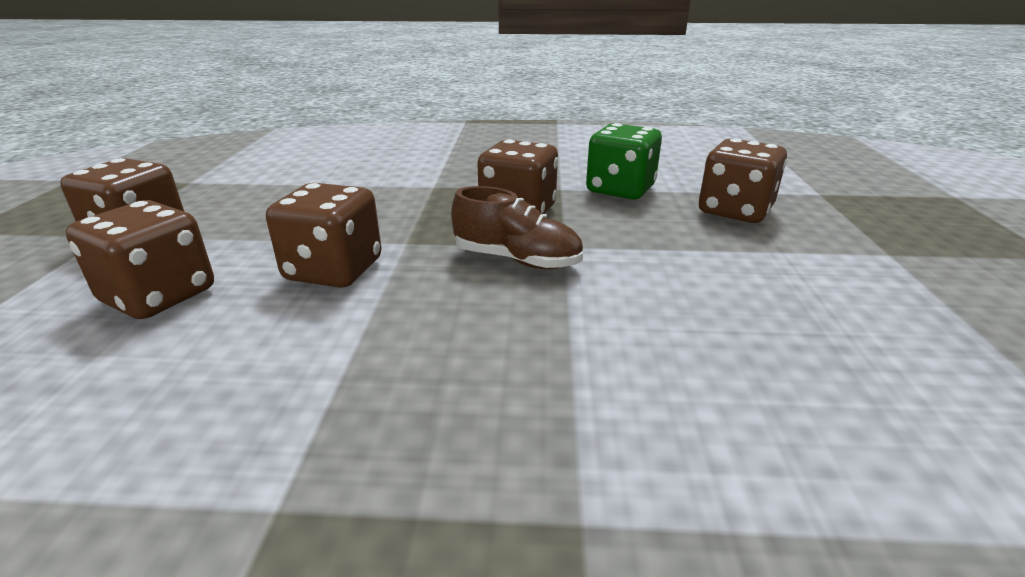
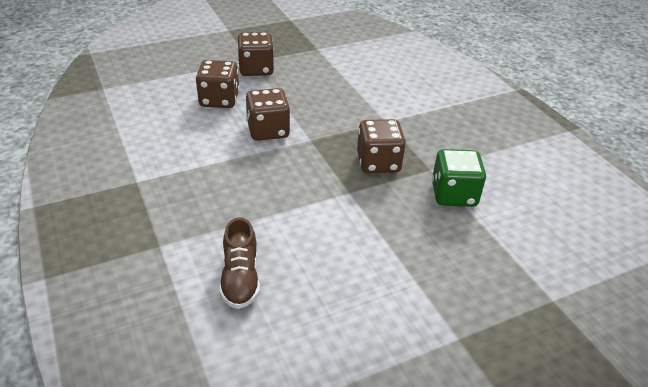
camera: 60 degrees right, 10 degrees up
brown shoe [451,186,583,269] -> brown shoe moved to [219,217,260,309]
brown dice [699,138,787,223] -> none

